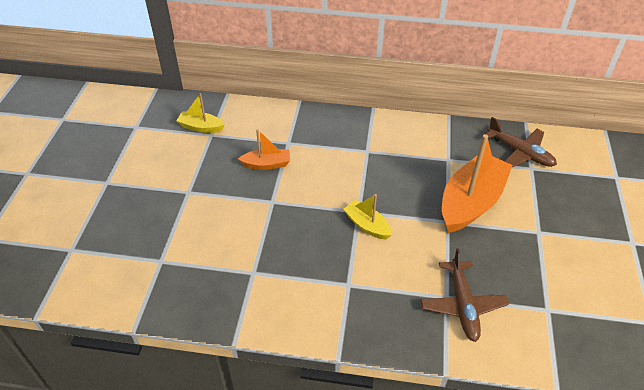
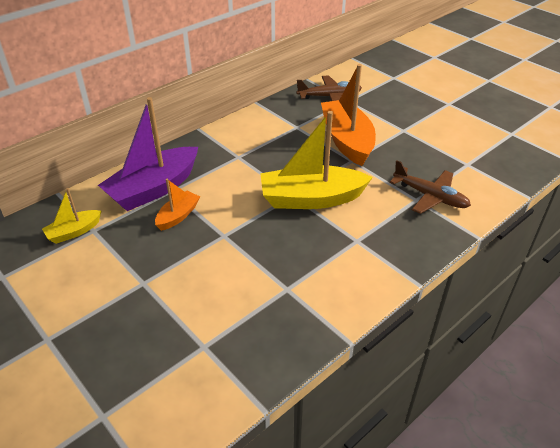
camera: 50 degrees left, 5 degrees down
yellow boat [343,194,392,240] -> yellow boat [260,111,373,209], size x2.00
none -> purple boat [98,97,198,211]

